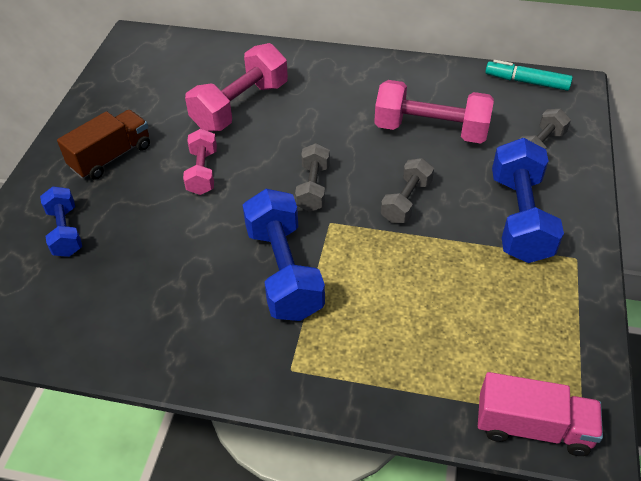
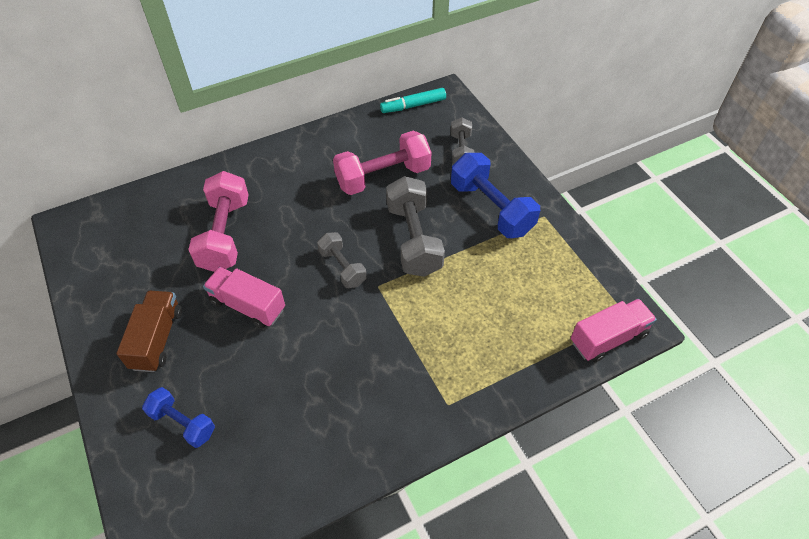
camera: 40 degrees left, 5 degrees up
pink dumbbell [183,129,217,195] -> pink truck [203,267,285,328]
blue dumbbell [243,189,325,321] -> none
grey dumbbell [381,158,434,223] -> grey dumbbell [386,176,445,277], size x1.70

